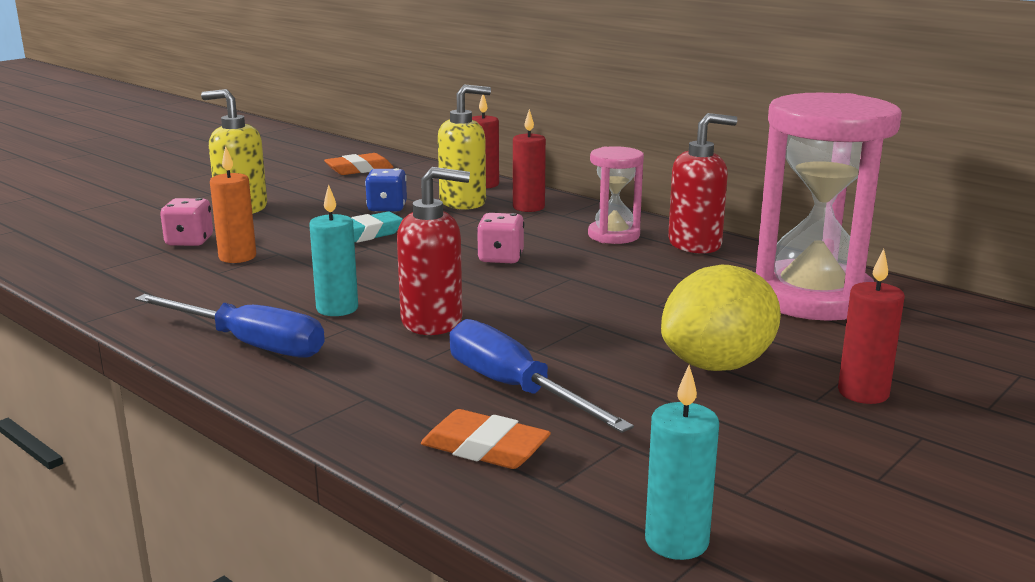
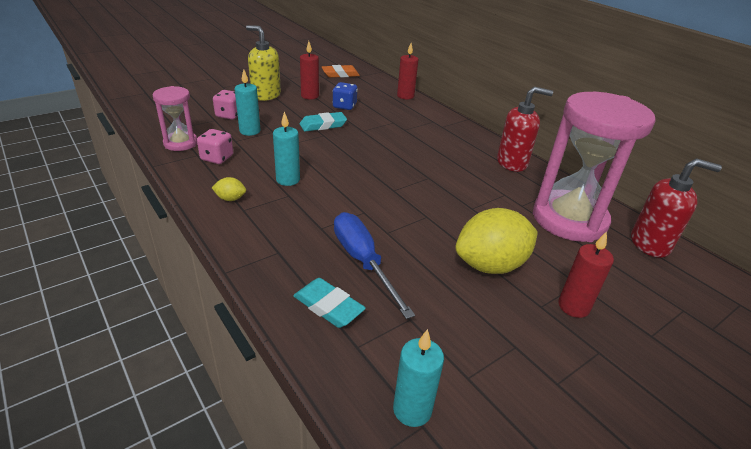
camera: 10 degrees right, 15 degrees up
blue screwdriver [135,294,325,358] -> yellow lemon [212,177,246,201]
orange candle [210,146,256,263] -> turquoise candle [235,69,261,136]
red soap dispenser [397,167,470,335] -> red soap dispenser moved to [631,158,722,258]
orange eraser [421,409,551,469] -> turquoise eraser [293,278,366,328]
yellow soap dispenser [438,84,491,210] -> none
pink dice [477,213,524,264] -> pink dice moved to [197,129,233,164]
red candle [513,109,546,212] -> red candle moved to [300,41,319,99]
pink hourglass [588,146,644,244] -> pink hourglass moved to [153,86,197,151]

